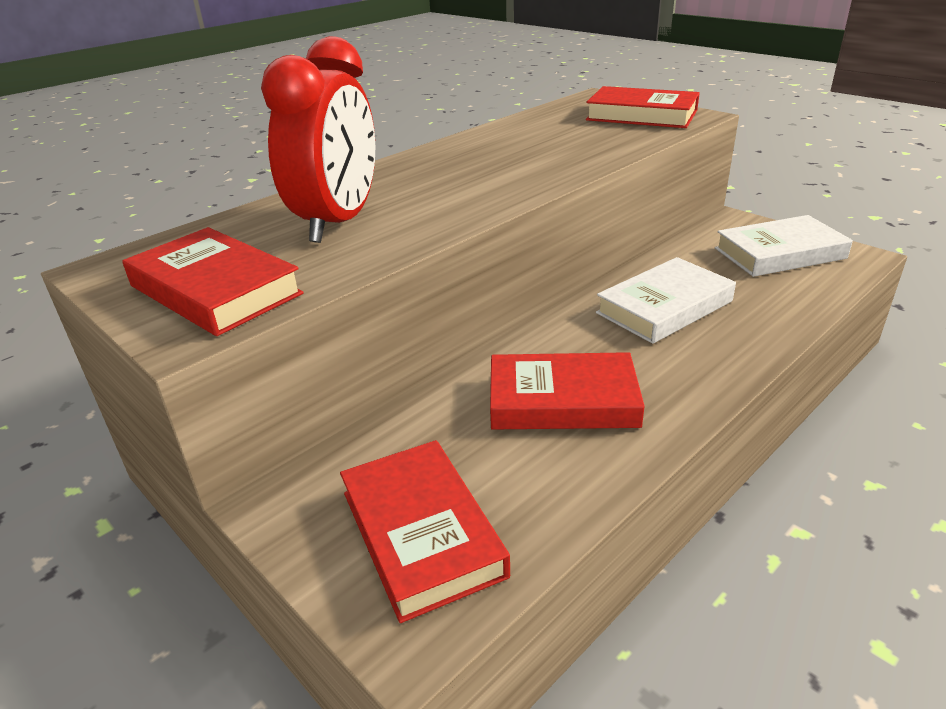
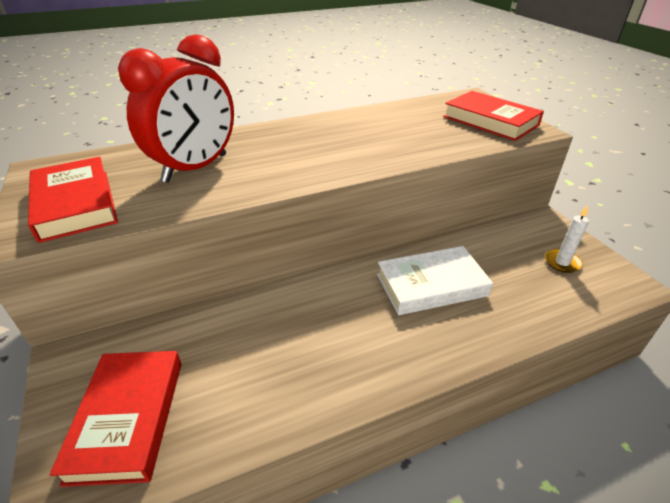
camera: 20 degrees right, 5 degrees up
red book [490,352,645,429] -> none
white book [715,215,853,277] -> white candle [545,206,589,273]

